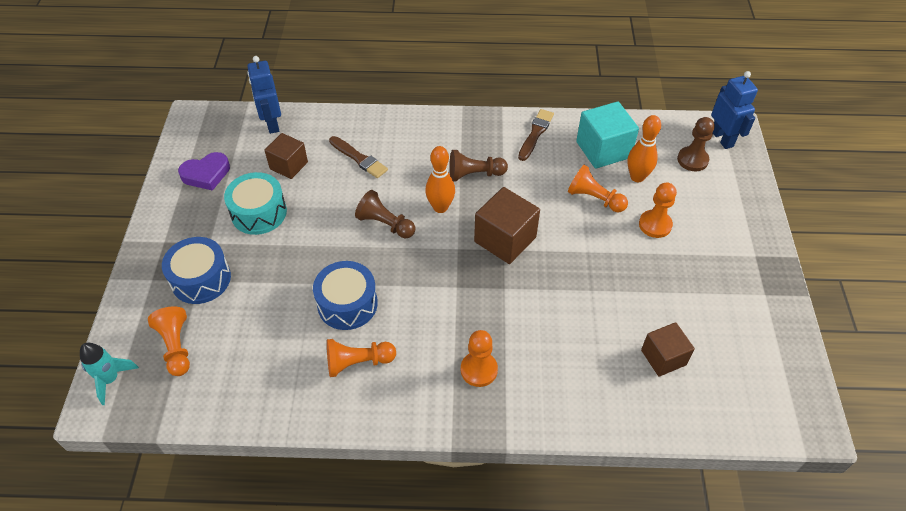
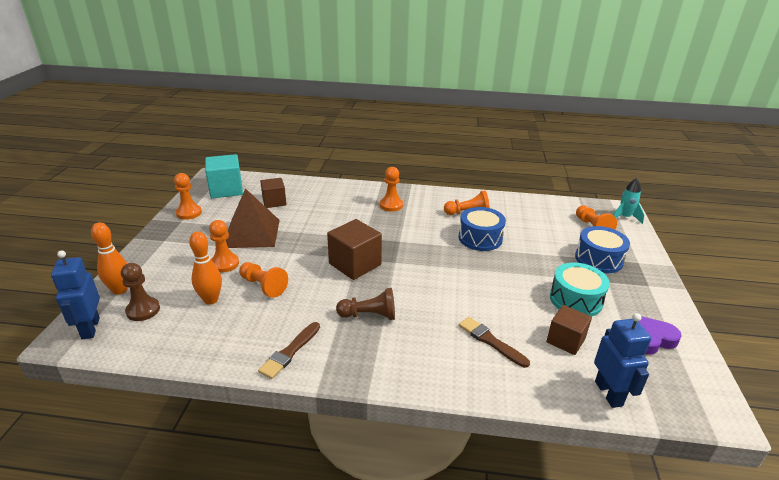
camera: 175 degrees left, 20 degrees down
brown pawn [355,190,415,238] -> none
orange bowling pin [425,146,455,213] -> orange bowling pin moved to [91,222,128,295]
turquoise cube [576,101,639,169] -> turquoise cube moved to [205,154,243,198]
none -> orange pawn [174,173,202,220]
none -> brown pyramid [226,188,280,248]

